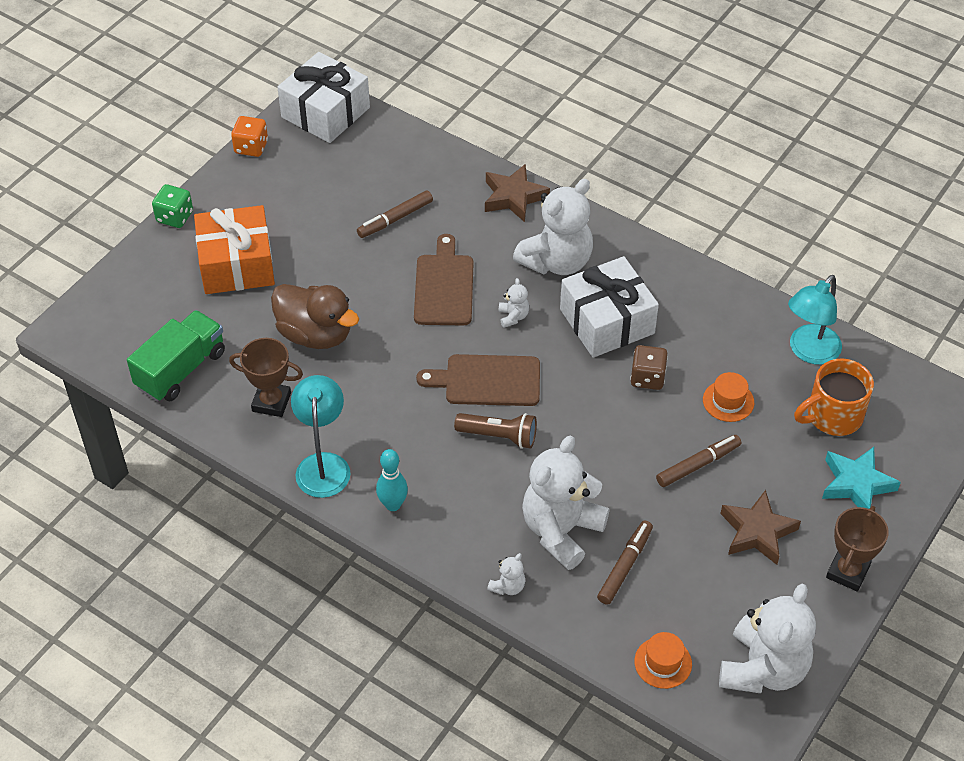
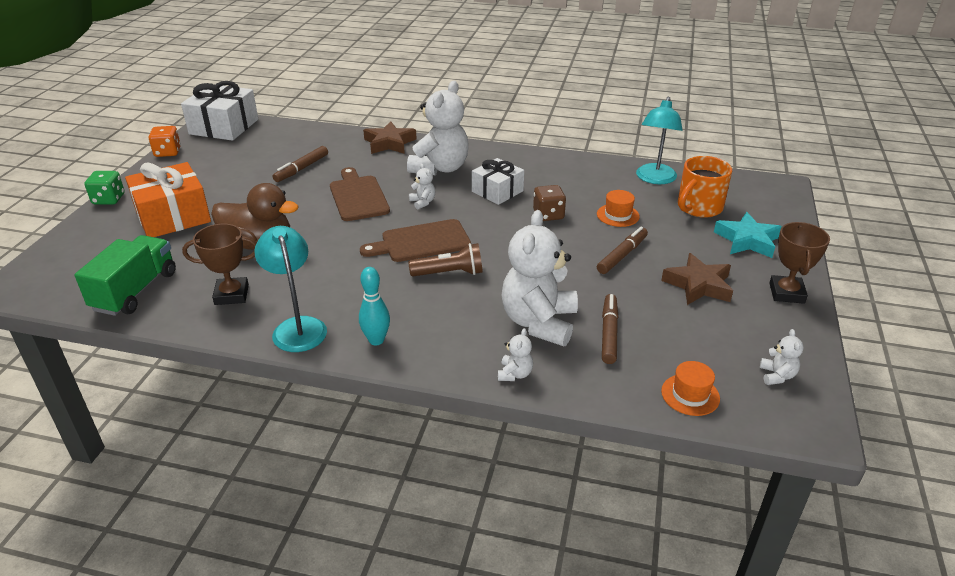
camera: 20 degrees left, 15 degrees down
white gift [560,256,659,358] -> white gift [472,158,524,205], size x0.64
white teddy bear [719,584,816,693] -> white teddy bear [760,329,804,385], size x0.42

